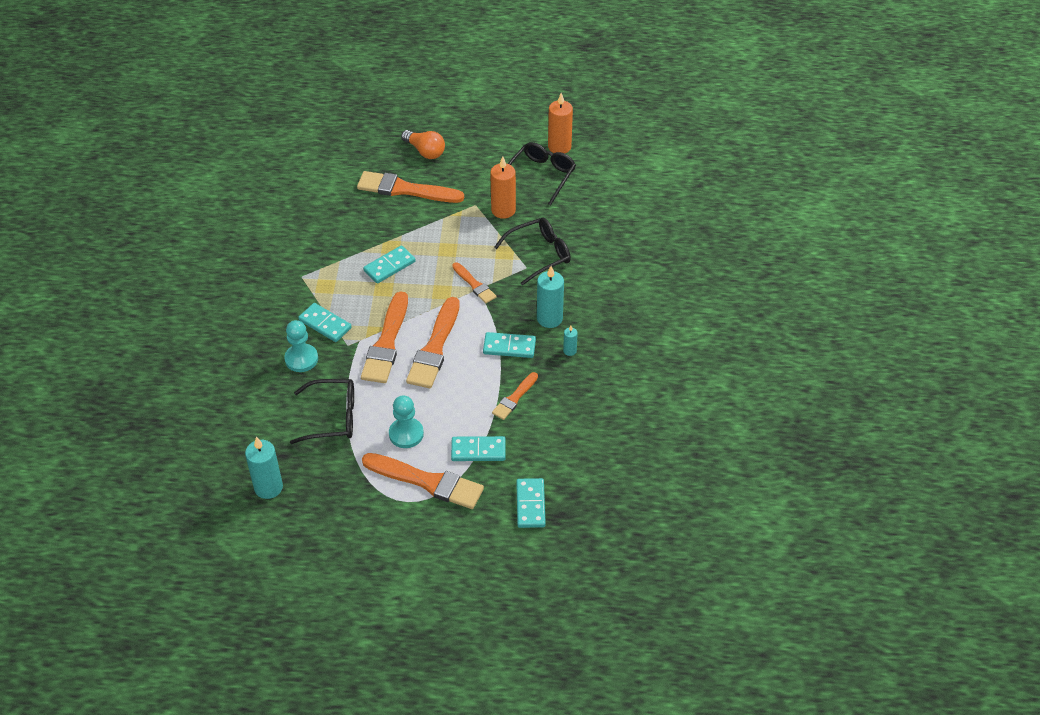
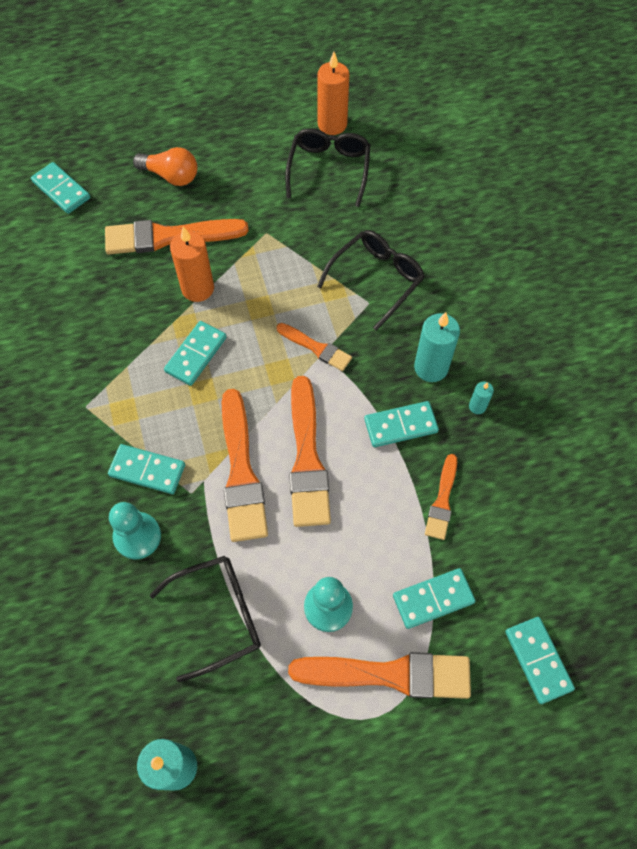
camera: 20 degrees left, 15 degrees up
orange candle [490,157,516,219] -> orange candle moved to [170,226,214,302]
none -> turquoise domino [31,162,90,214]

